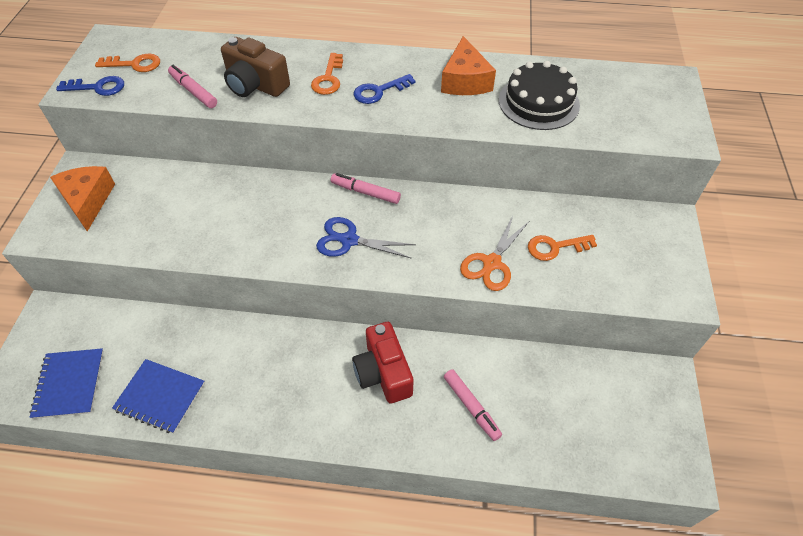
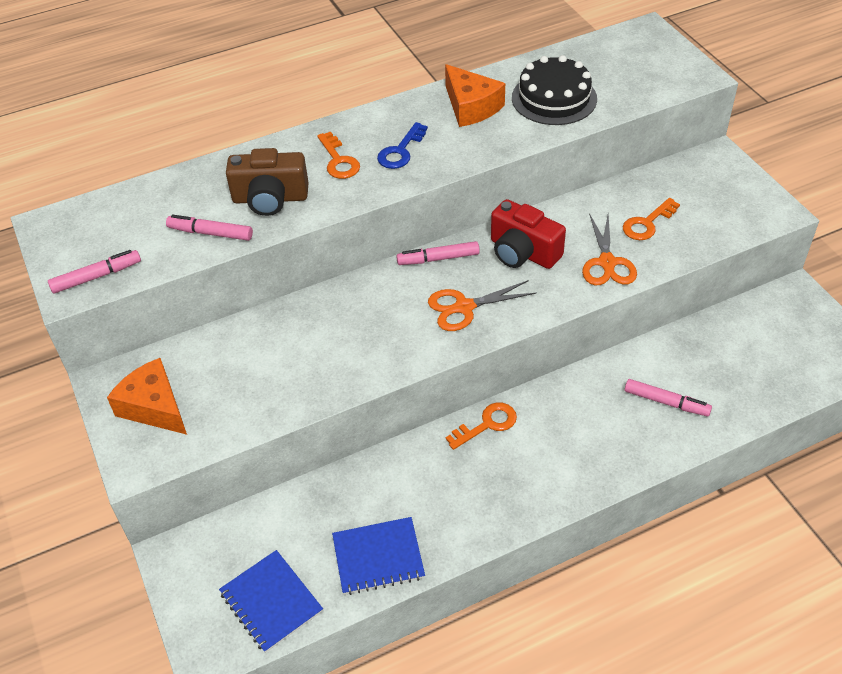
camera: 30 degrees left, 5 degrees down
blue key [56,76,124,96] -> pink marker [48,250,141,294]
orange key [95,54,160,72] -> orange key moved to [446,402,517,450]
blue scissors [316,217,416,259] -> orange scissors [428,280,537,331]
red camera [352,322,414,404] -> red camera moved to [491,199,566,269]

